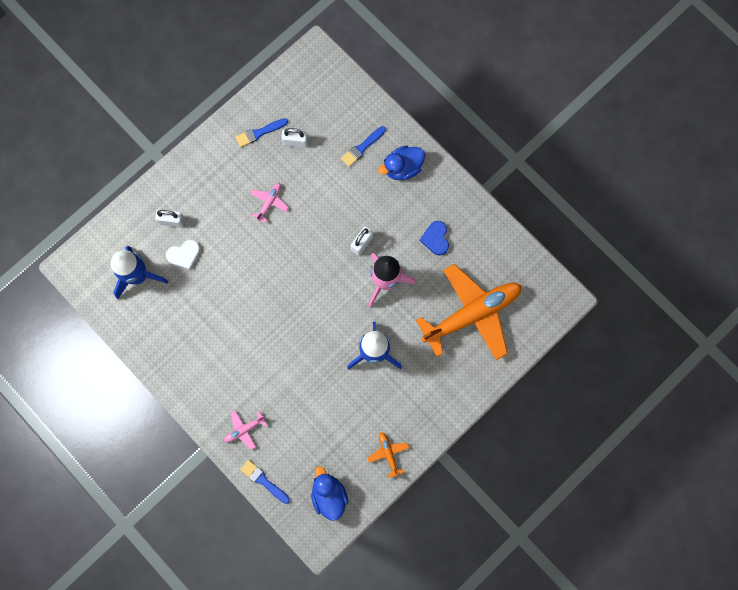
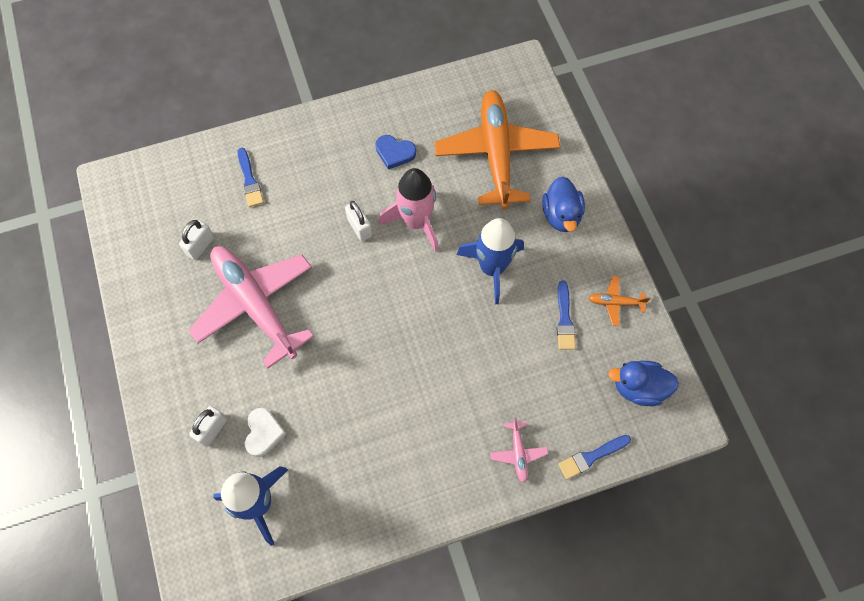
camera: 65 degrees left, 10 degrees down
blue brush [235,118,288,147] -> blue brush moved to [557,281,576,350]
pink plane [251,183,289,223] -> pink plane [188,246,314,368], size x2.49
blue duck [378,145,425,180] -> blue duck moved to [542,177,585,232]

